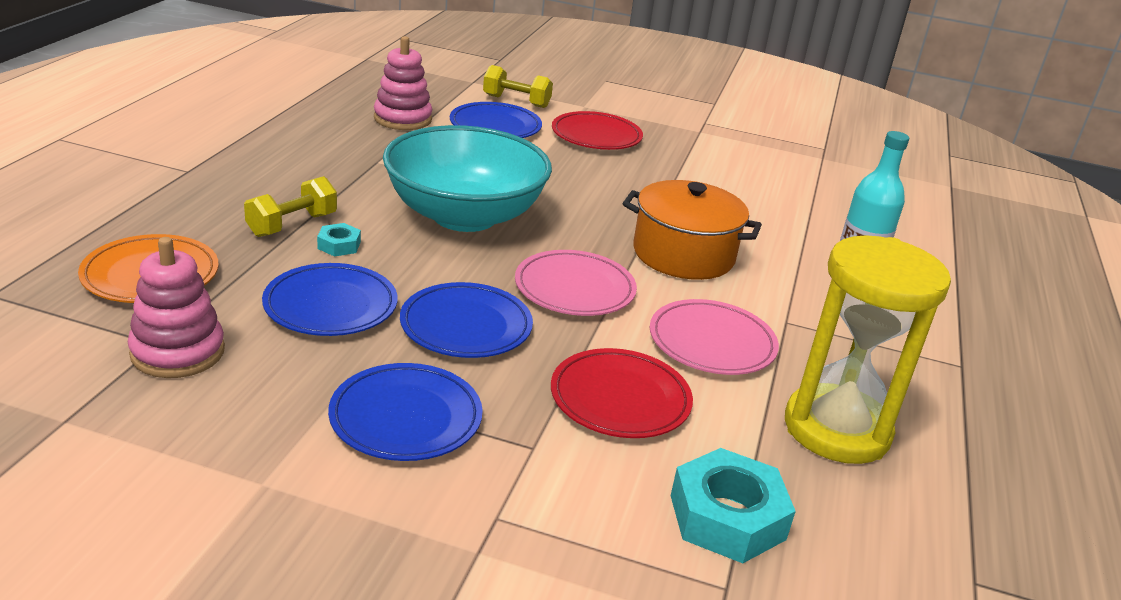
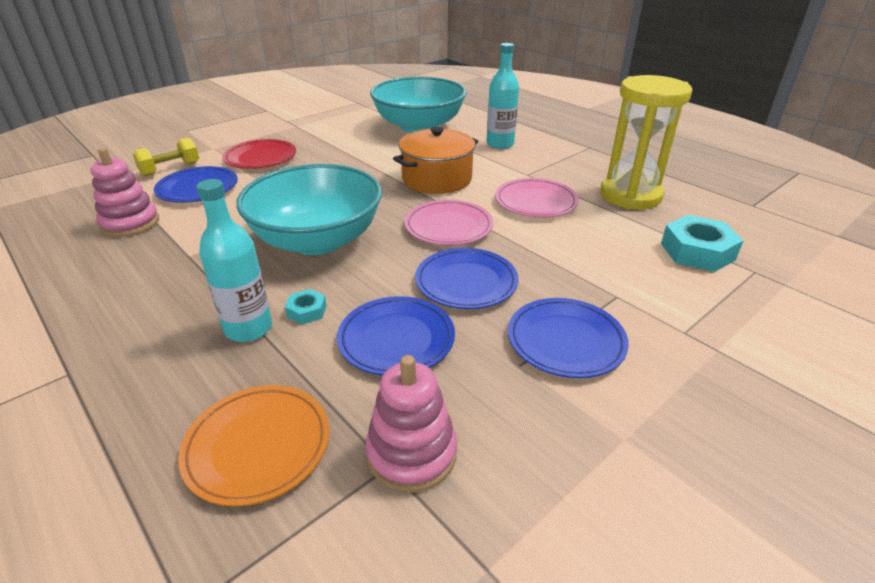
camera: 55 degrees left, 5 degrees up
yellow dumbbell [244,176,337,237] -> turquoise bottle [197,179,272,342]
red plate [551,348,693,438] -> none
none -> turquoise bowl [370,77,467,133]

